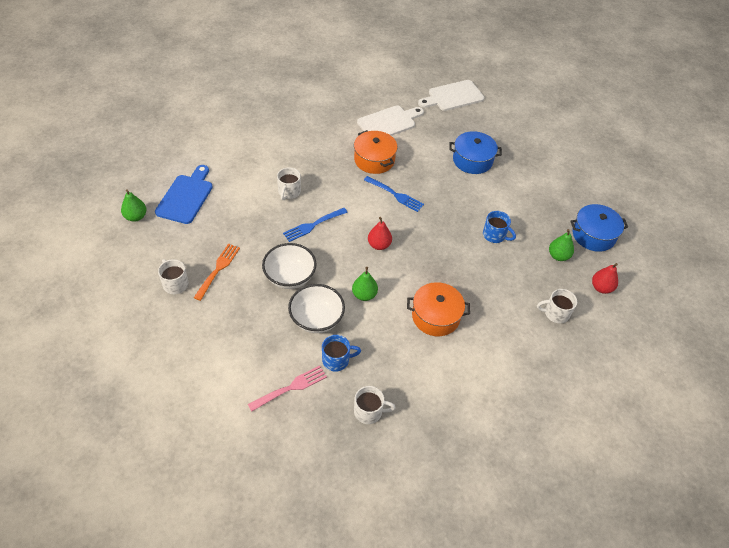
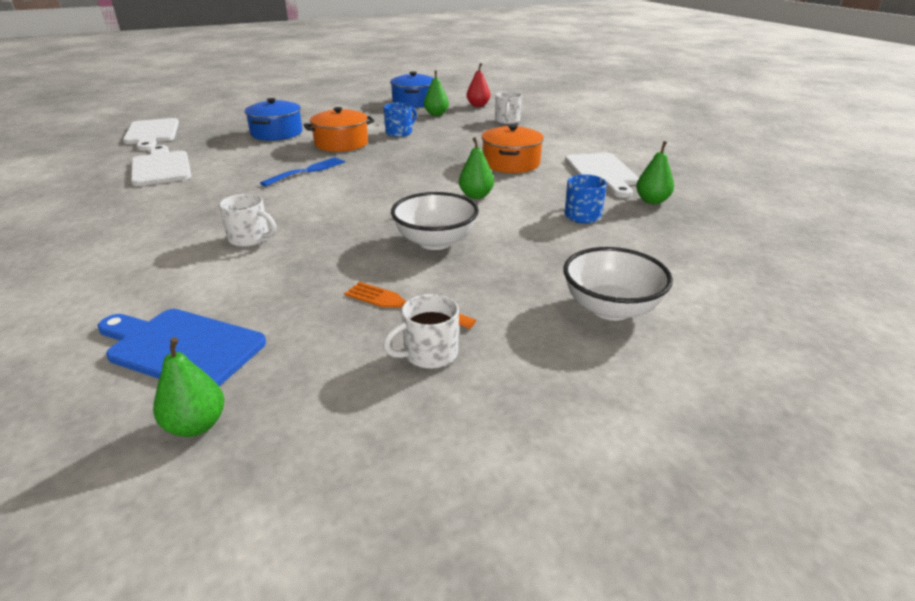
camera: 80 degrees left, 20 degrees down
pink fork [248,366,327,412] -> none
blue fork [283,208,348,242] -> none
white bowl [288,284,345,333] -> white bowl moved to [563,247,673,321]
orange pot [354,130,398,174] -> orange pot moved to [304,107,374,152]
white mug [354,386,396,424] -> green pear [636,141,674,204]
red pear [368,217,392,250] -> none
none -> white cutting board [565,153,639,198]

